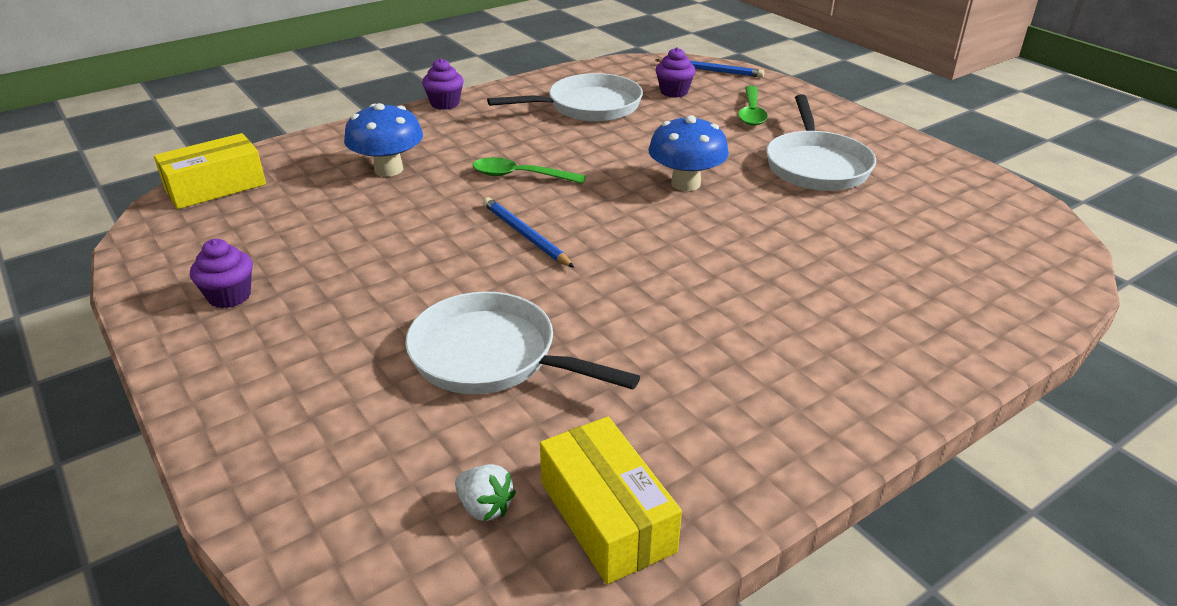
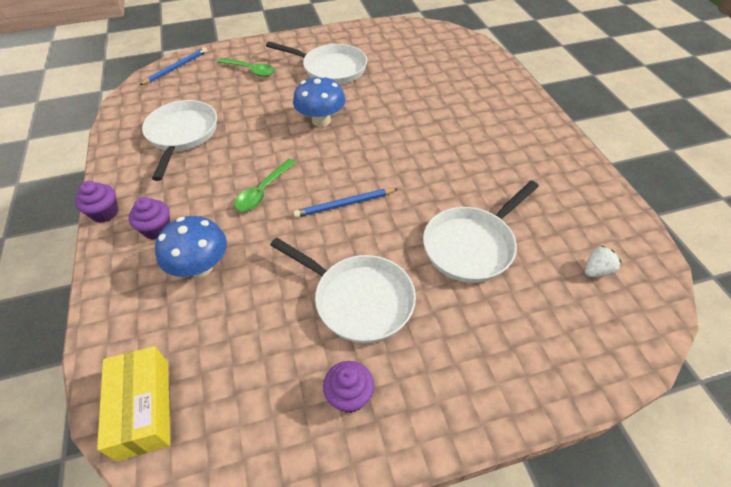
camera: 70 degrees left, 15 degrees up
yellow box [540,417,682,584] -> none
purple cupcake [655,47,696,98] -> purple cupcake moved to [128,197,170,240]
none -> white pan [270,237,416,343]

